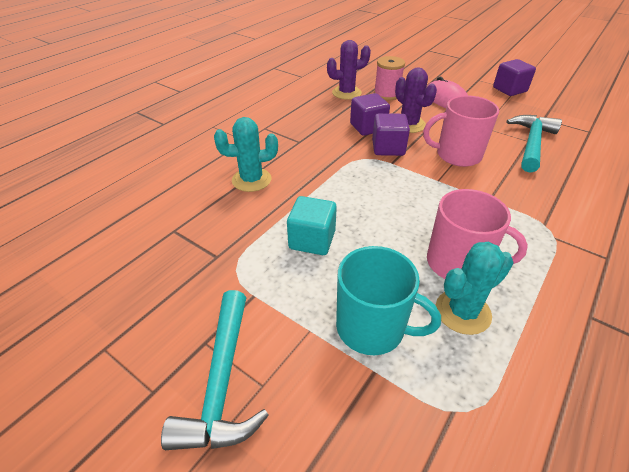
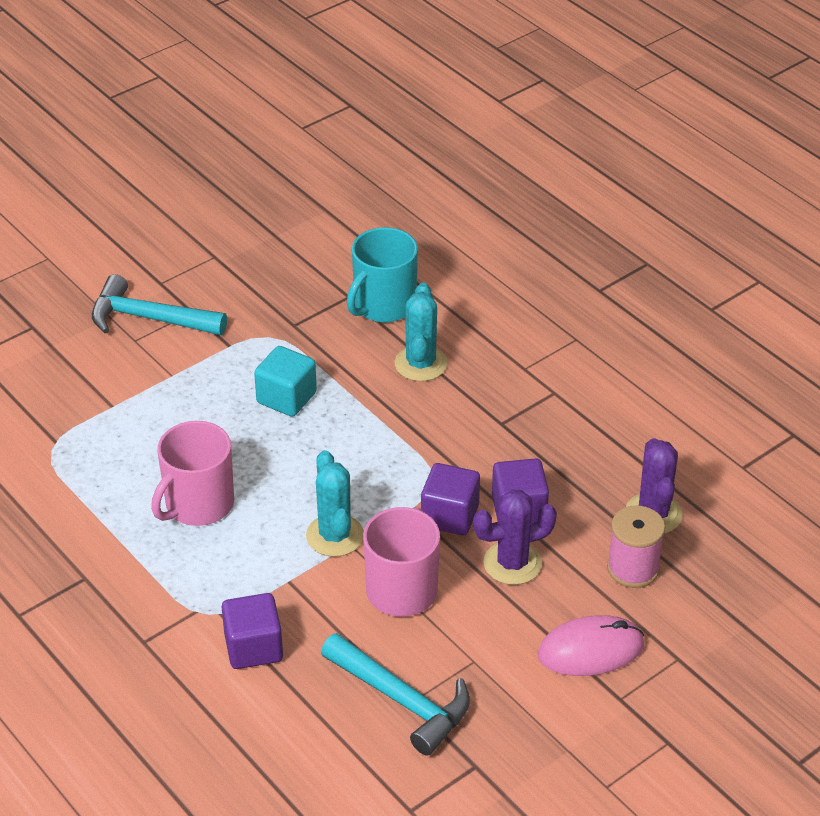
camera: 105 degrees right, 0 degrees up
turquoise mug [336,246,441,355] -> turquoise mug moved to [347,227,418,323]
turquoise cactus [436,242,514,335] -> turquoise cactus moved to [306,450,364,557]
purple cube [493,59,536,96] -> purple cube moved to [222,593,283,669]

